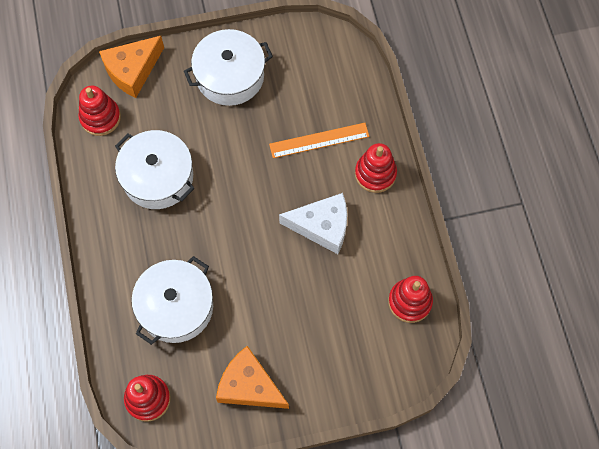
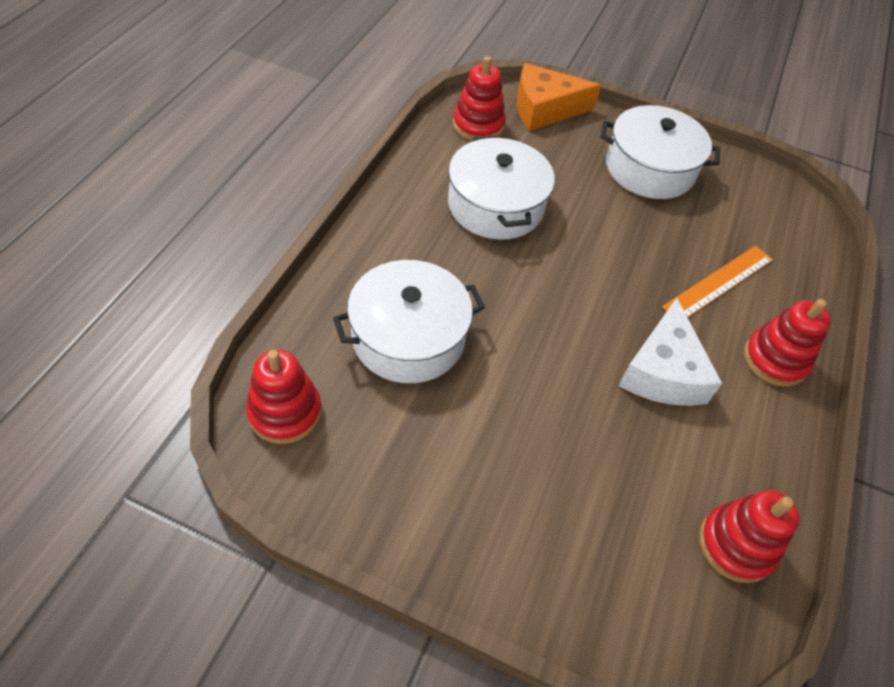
camera: 30 degrees right, 15 degrees down
orange cheese [216,346,289,409] -> none
orange ruler [269,123,369,158] -> orange ruler turned 60 degrees counterclockwise [662,246,773,318]
white cheese [279,193,347,254] -> white cheese turned 60 degrees clockwise [618,298,722,406]

